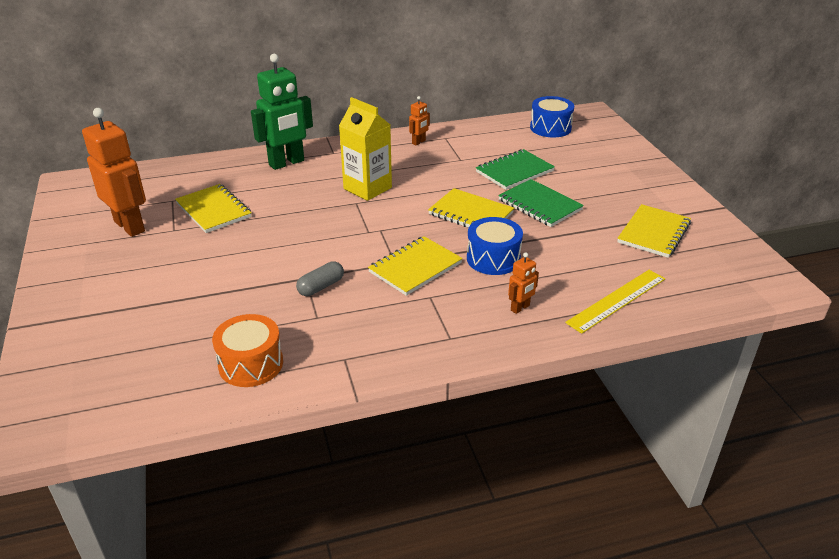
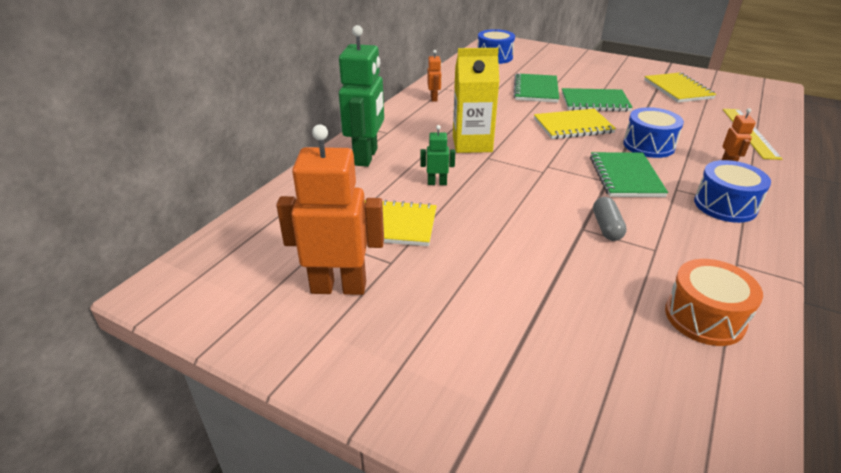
camera: 45 degrees left, 0 degrees up
yellow notebook [368,236,463,296] -> green notebook [590,152,668,197]
none -> green robot [420,125,455,185]
none -> blue drum [694,160,771,223]

